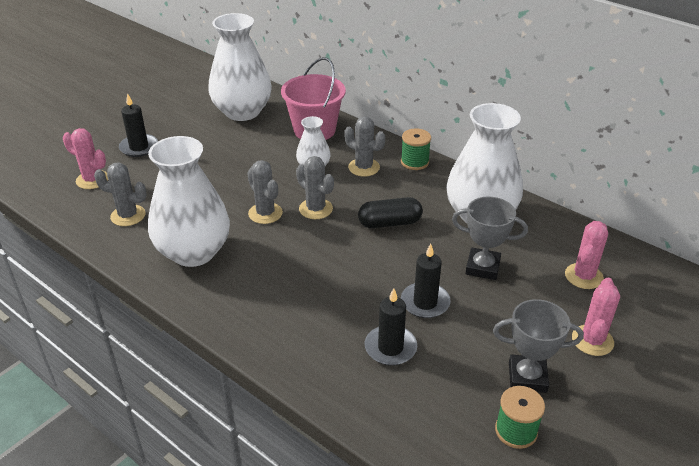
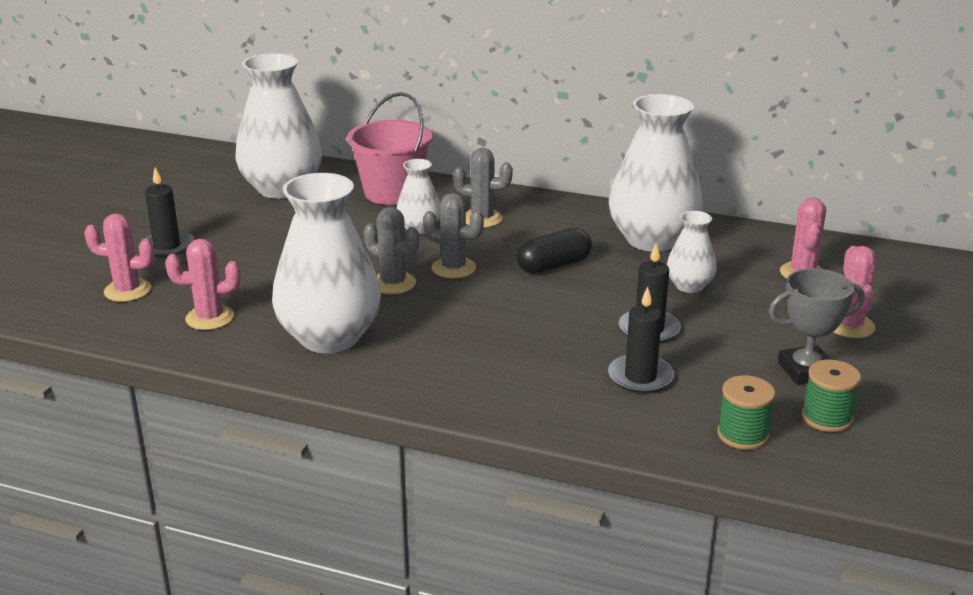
camera: 20 degrees left, 10 degrees down
grey cactus [94,162,147,226] -> pink cactus [165,239,241,330]
green spool [401,128,431,170] -> green spool moved to [717,375,775,450]
grey trophy [452,196,528,280] -> white vase [667,211,717,293]

